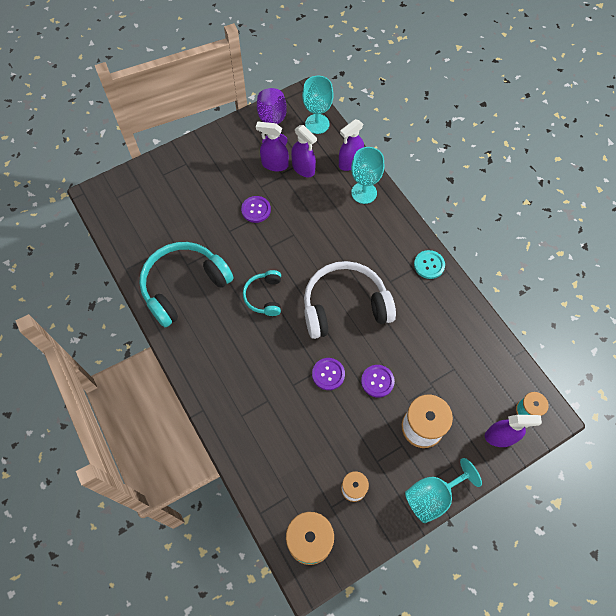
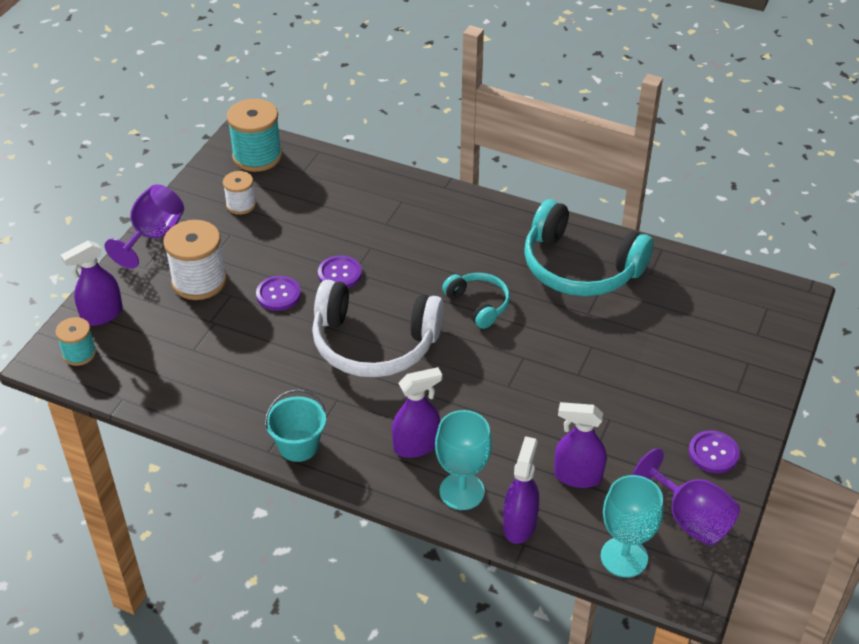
camera: 145 degrees right, 20 degrees down
turquoise headphones [139,242,234,327] -> turquoise headphones turned 105 degrees clockwise [524,199,654,296]
purple button [241,196,271,223] -> purple button moved to [688,430,740,473]
purple spray bottle [256,122,289,171] -> purple spray bottle moved to [392,367,442,458]
white headphones [304,261,396,339] -> white headphones turned 60 degrees clockwise [312,280,444,377]
turquoise goblet [405,458,482,523] -> purple goblet [105,184,184,269]
turquoise button [414,250,445,279] -> turquoise bucket [265,389,326,462]

